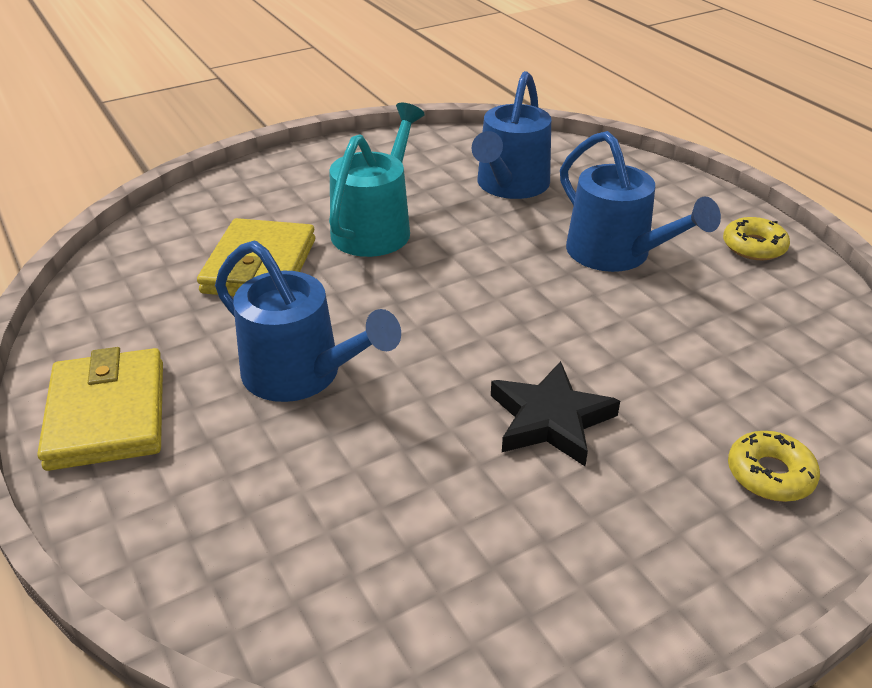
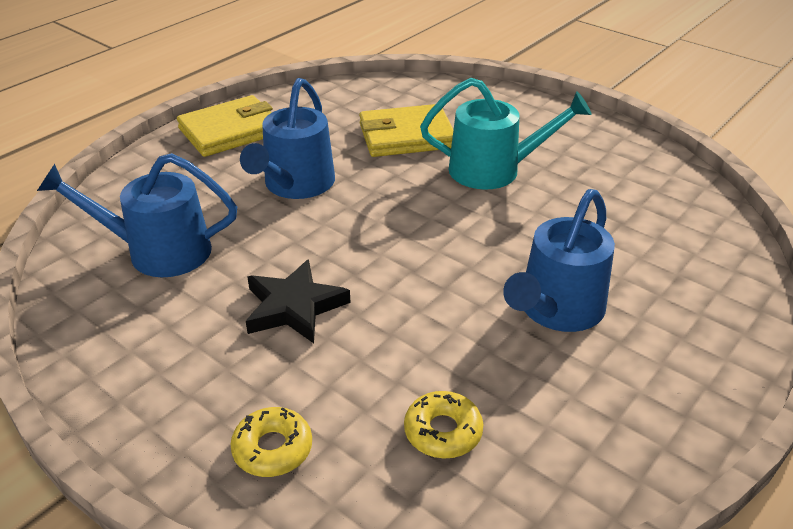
camera: 70 degrees right, 0 degrees up
blue watering can [471,71,551,199] -> blue watering can moved to [37,153,237,277]
yellow donut [723,217,790,260] -> yellow donut moved to [404,391,483,458]

